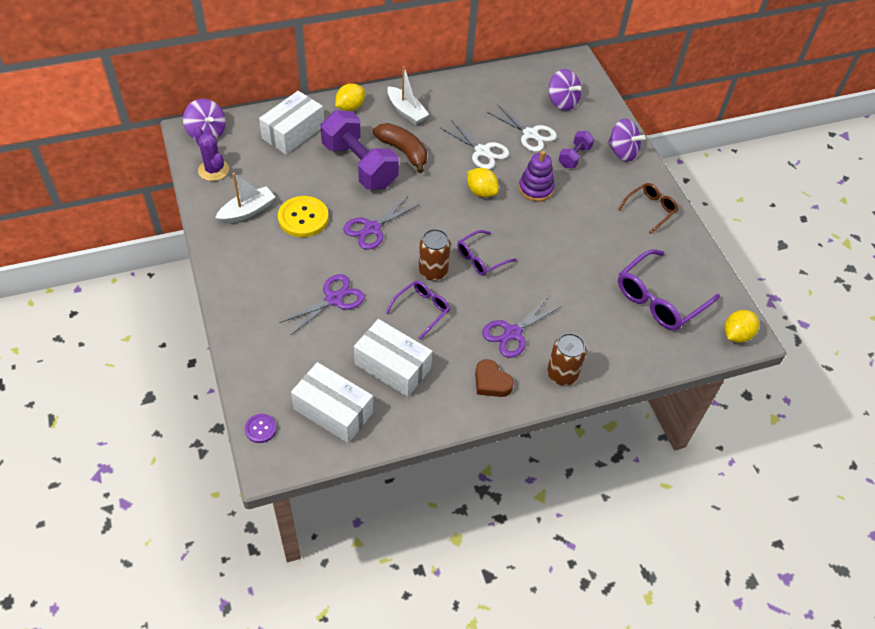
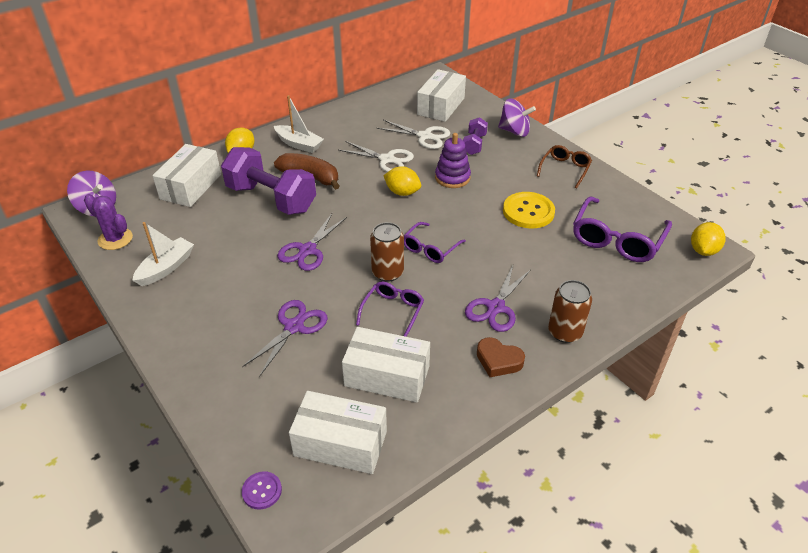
camera: 15 degrees left, 10 degrees down
yellow button [278,196,329,237] -> yellow button moved to [503,192,555,228]
purple spinning top [549,69,582,111] -> white box [417,69,466,122]

